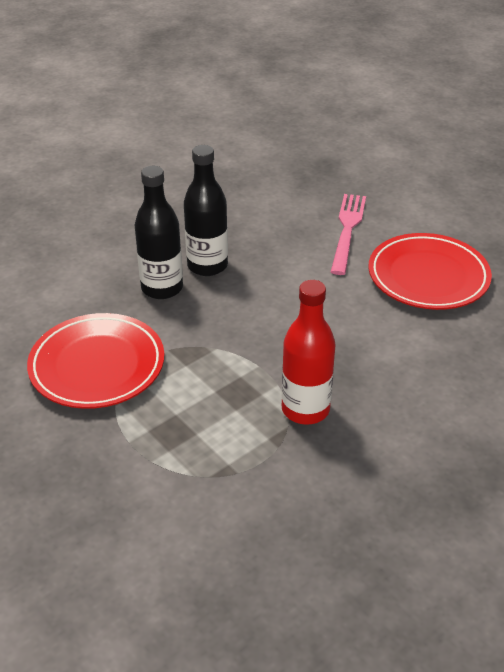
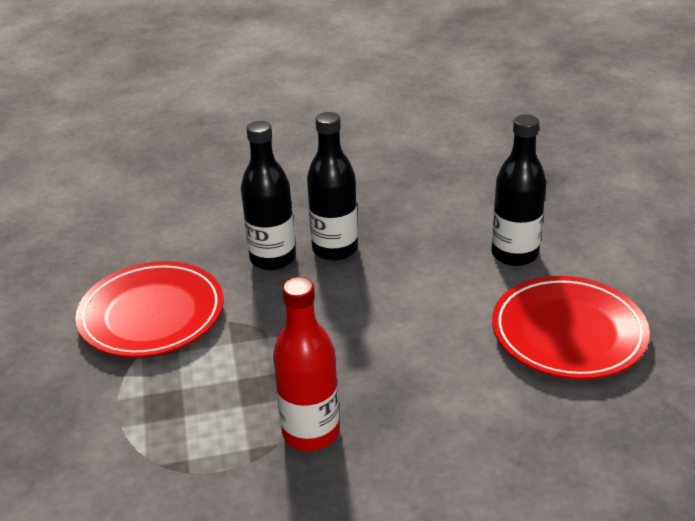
camera: 30 degrees right, 5 degrees down
pink fork [331,194,366,275] -> black bottle [491,115,546,266]

